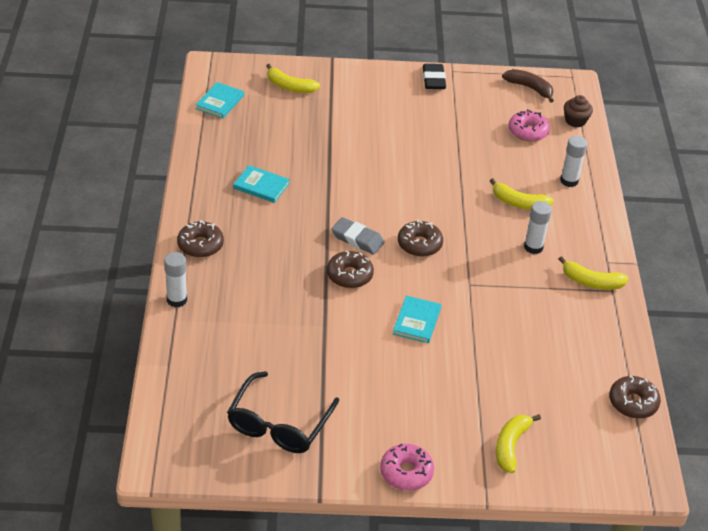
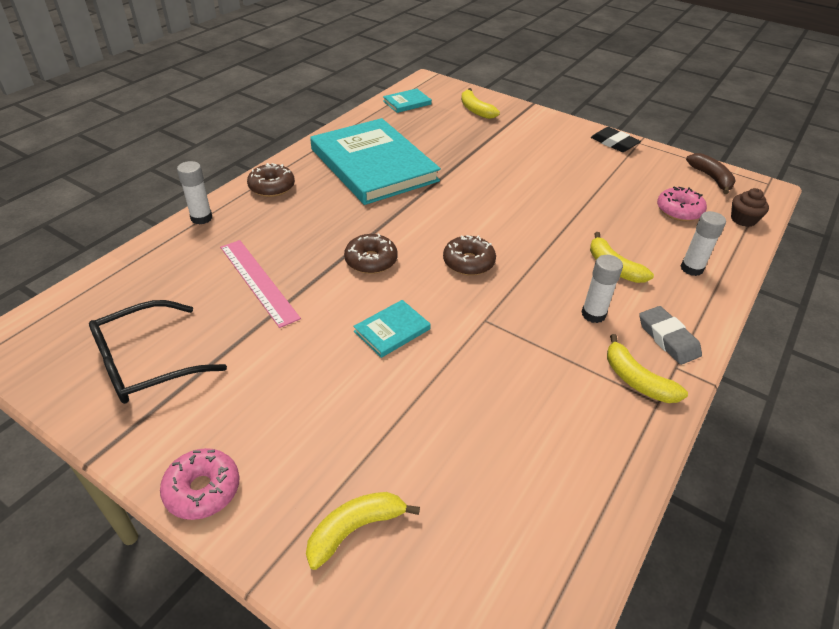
camera: 35 degrees right, 0 degrees up
turquoise book [233,165,290,203] -> turquoise book [310,118,441,205], size x2.50
grey eraser [331,217,385,255] -> grey eraser moved to [639,306,702,365]
black eraser [423,64,446,89] -> black eraser turned 75 degrees counterclockwise [591,127,641,152]
brown donut [609,376,661,419] -> none
none -> pink ruler [220,240,301,328]

